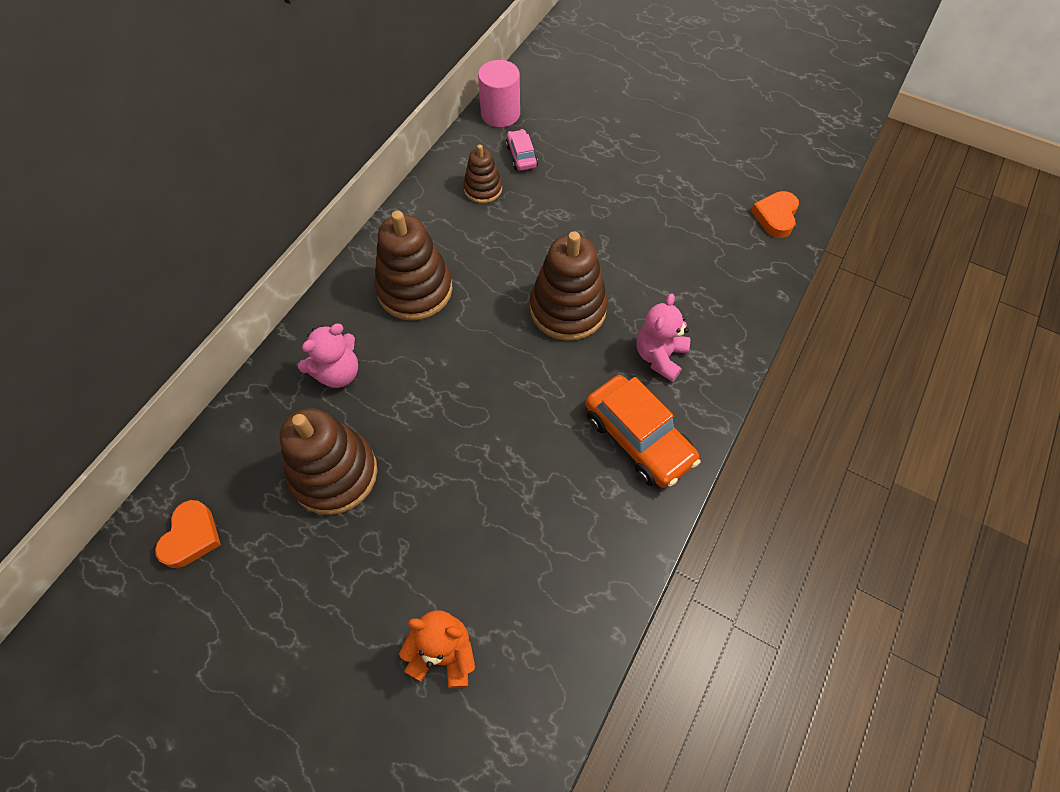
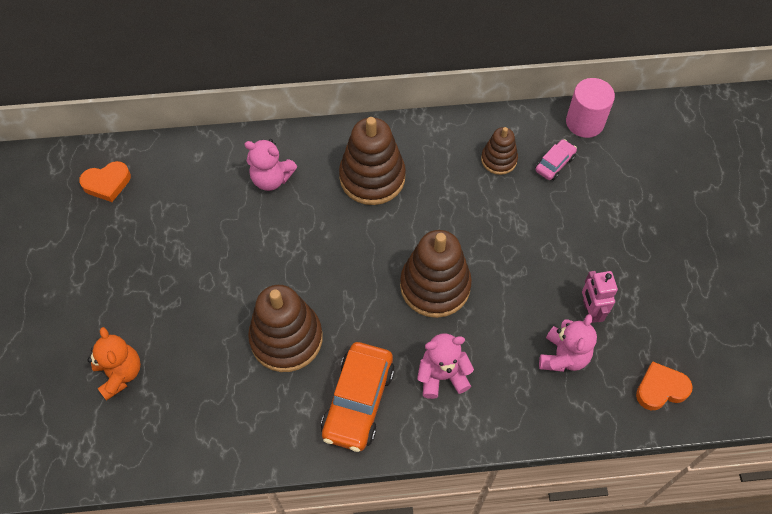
camera: 55 degrees right, 0 degrees up
brown stacking toy [279,408,378,515] -> brown stacking toy moved to [248,285,323,372]
none -> pink teddy bear [539,314,597,372]
none -> pink robot [582,271,618,323]

